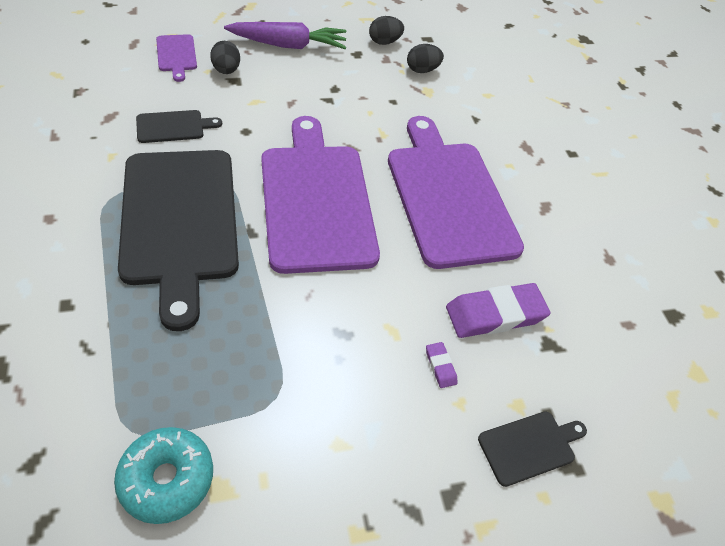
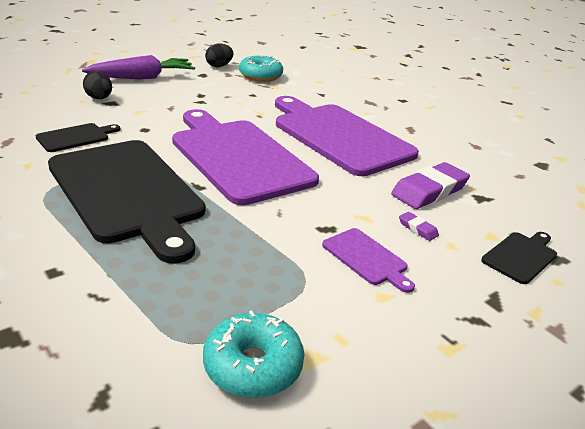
camera: 20 degrees left, 20 degrees down
purple cutting board [156,34,197,82] -> purple cutting board moved to [322,228,415,293]
black egg [407,44,444,73] -> turquoise donut [239,55,283,82]

